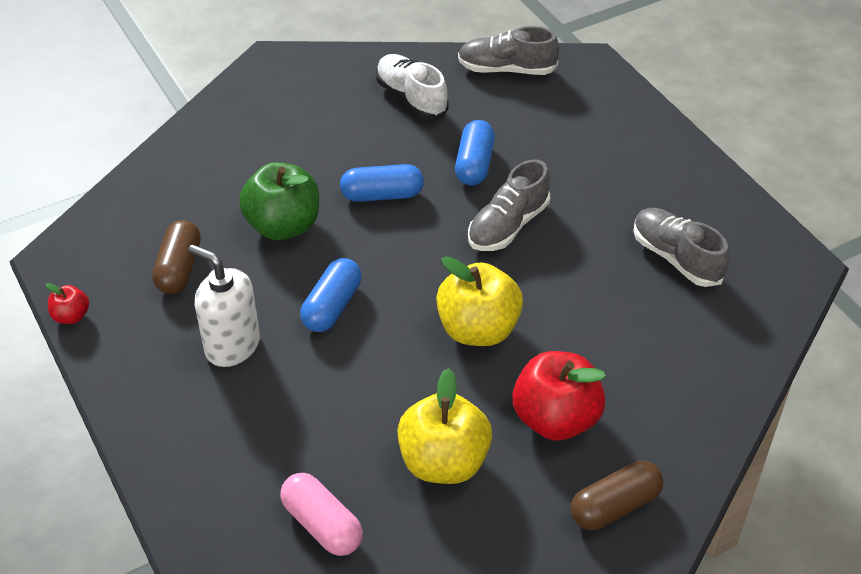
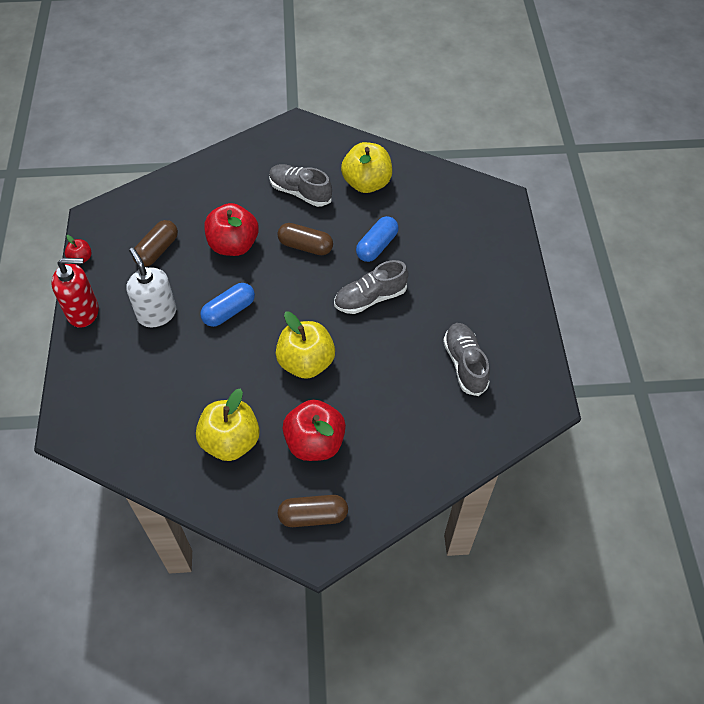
camera: 25 degrees right, 10 degrees up
green apple [239,162,319,240] -> red apple [204,203,259,256]
pink capsule [280,473,363,556] -> none
blue capsule [340,164,424,202] -> brown capsule [278,223,333,255]
white shoe [376,54,449,120] -> yellow apple [341,142,392,193]
grey shoe [458,26,559,75] -> grey shoe moved to [269,164,332,207]
none -> red soap dispenser [52,258,99,328]

